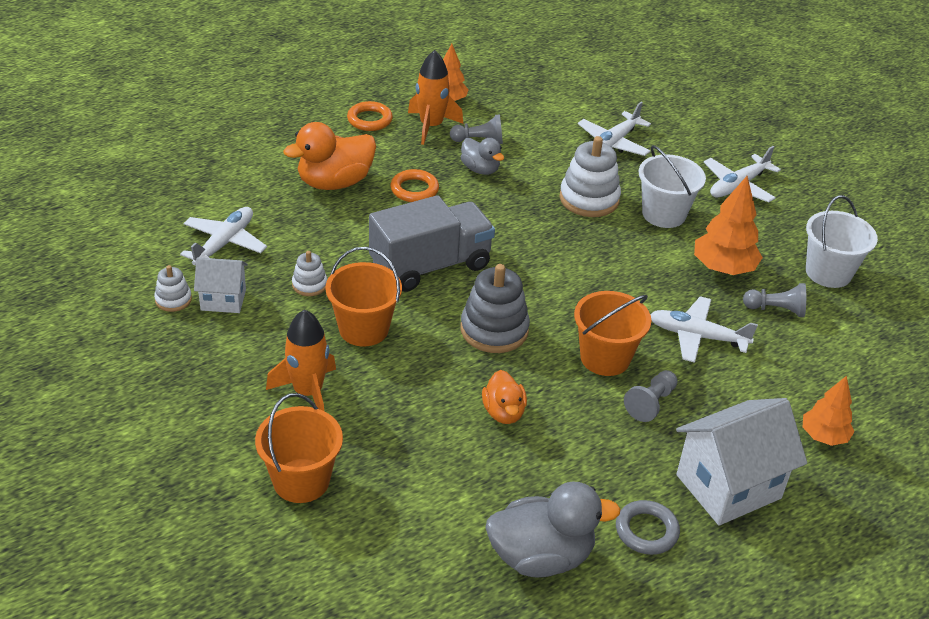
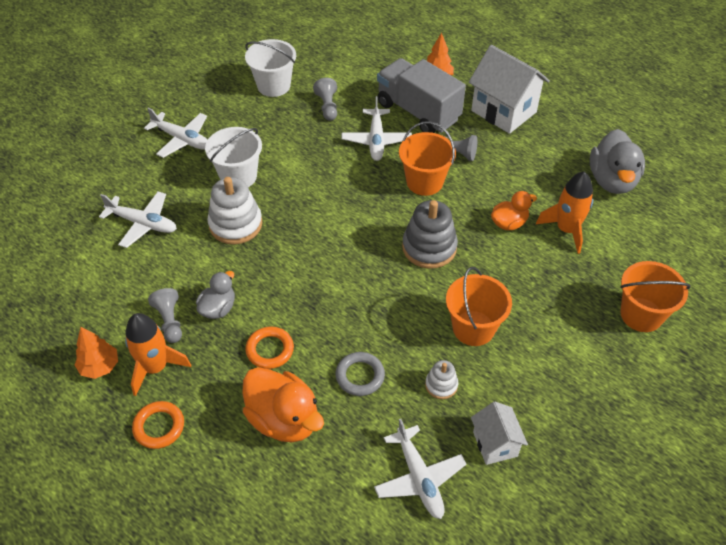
camera: 105 degrees left, 10 degrees up
white stacking toy [154,265,192,312] -> none
white plane [180,207,267,265] -> white plane turned 120 degrees counterclockwise [374,419,466,519]
orange rocket [266,309,336,411] -> orange rocket moved to [536,172,593,254]
grey truck [369,195,495,292] -> grey truck moved to [377,58,466,133]
grey duck [485,482,621,577] -> grey duck turned 150 degrees counterclockwise [590,129,645,194]
grey ring [616,500,680,555] -> grey ring moved to [336,352,385,396]
orange tree [694,176,763,275] -> none

